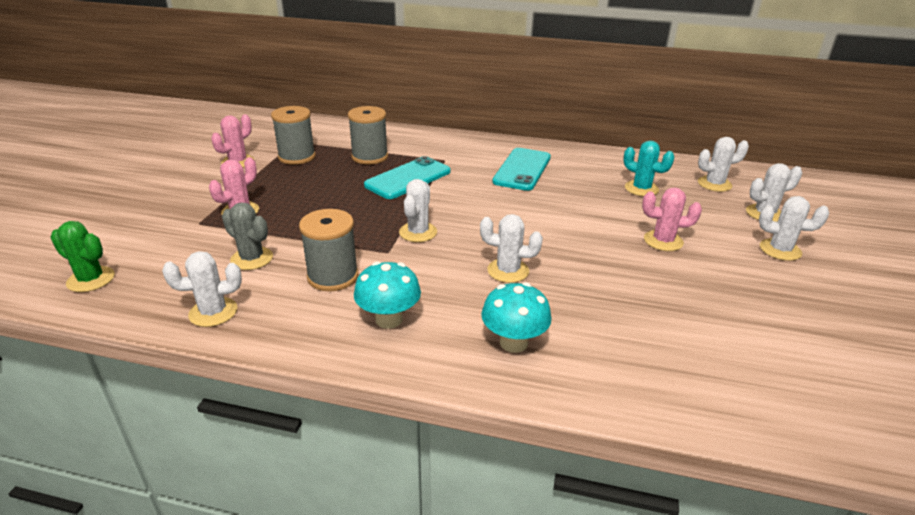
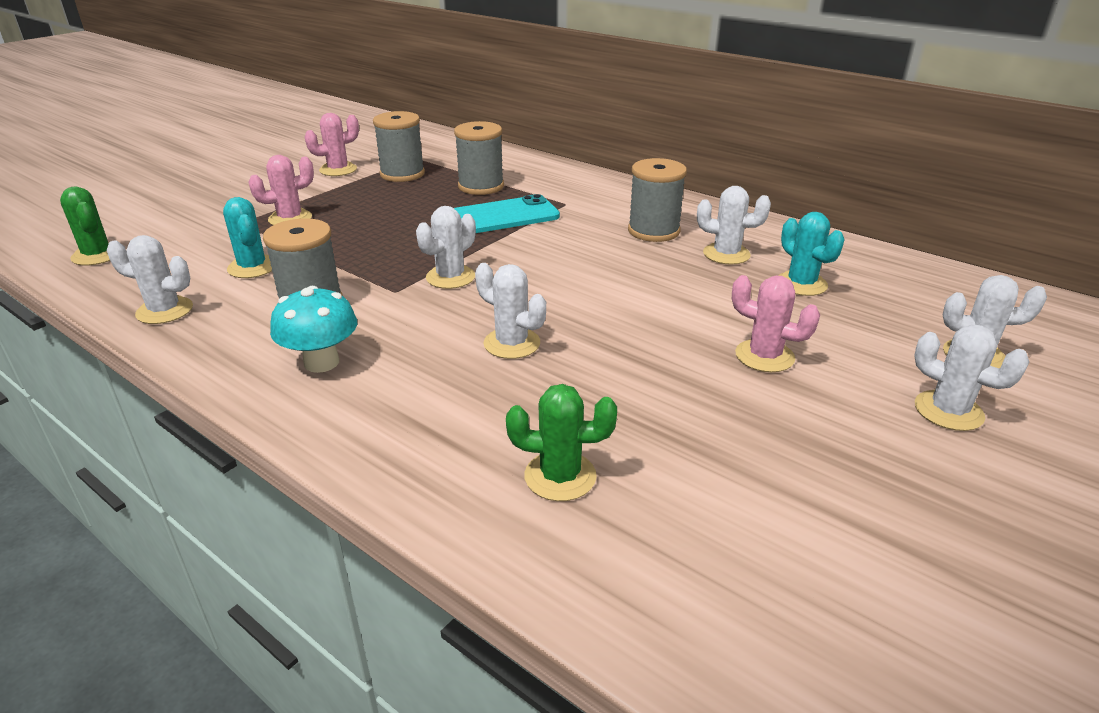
camera: 25 degrees right, 0 degrees up
grey cactus [222,202,273,270] -> turquoise cactus [223,197,272,278]
turquoise mushroom [481,282,551,353] -> none
turquoise phone [492,148,551,191] -> grey spool [628,158,687,242]
white cactus [698,137,749,192] -> white cactus moved to [697,186,771,265]
none -> green cactus [506,384,617,501]

